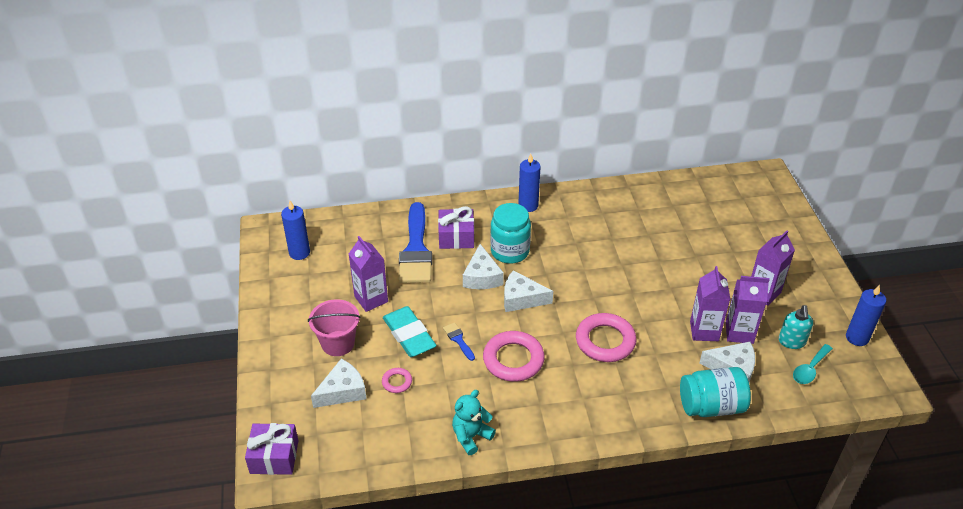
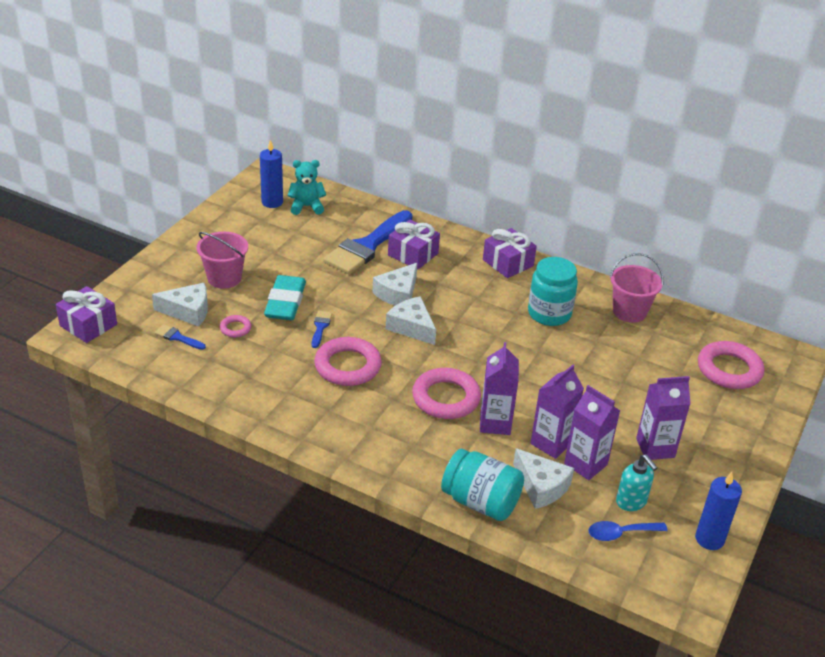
camera: 35 degrees right, 5 degrees down
purple carton [349,236,388,312] -> purple carton moved to [480,342,519,435]
turquoise teddy bear [452,390,496,455] -> turquoise teddy bear moved to [287,160,326,215]
turquoise jar [490,203,531,264] -> turquoise jar moved to [528,257,578,326]
blue candle [518,153,541,212] -> purple gift [483,228,537,278]
turquoise soap dispenser [779,305,813,349] -> turquoise soap dispenser turned 75 degrees counterclockwise [616,454,658,511]
turquoise spoon [793,344,833,384] -> blue spoon [589,521,668,541]
none -> blue brush [155,324,206,350]
none -> pink bucket [610,253,664,323]
none -> pink ring [698,341,764,389]

